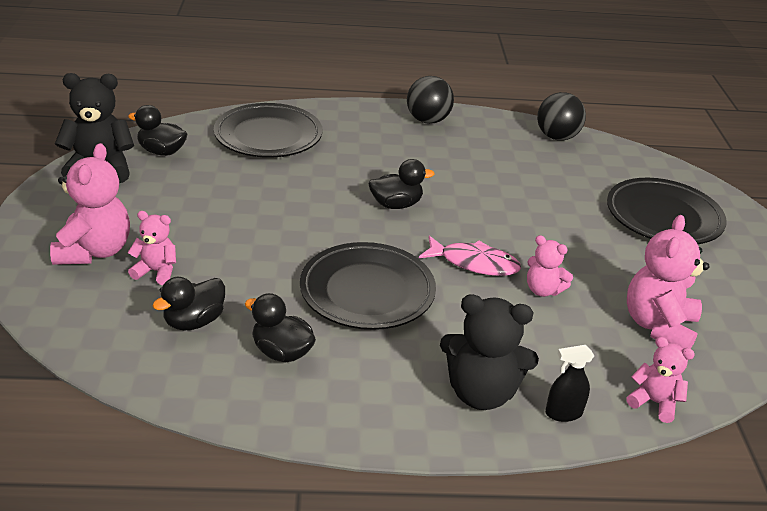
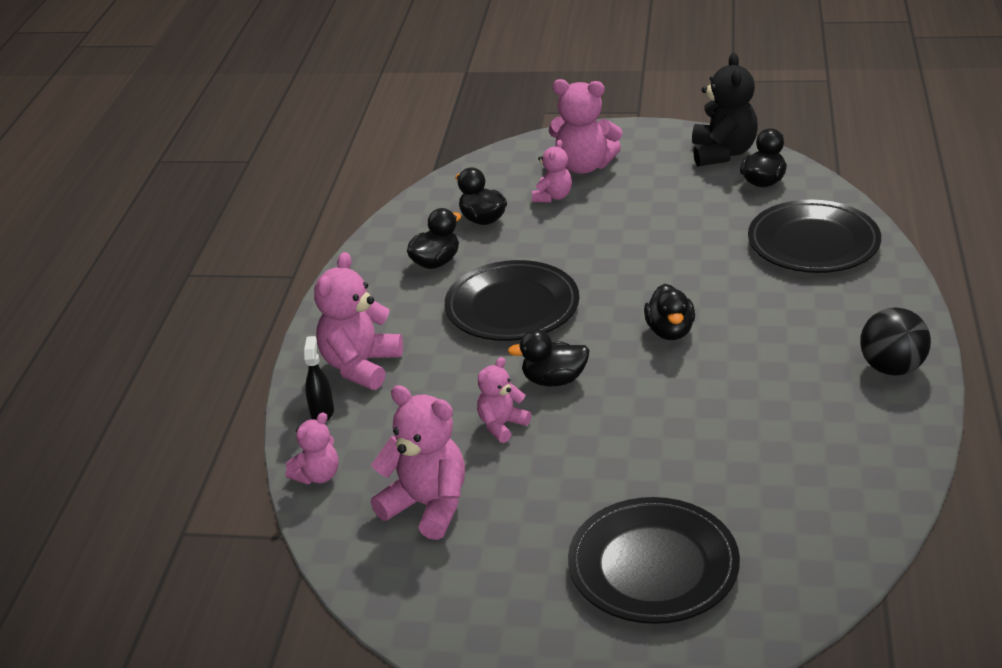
camera: 105 degrees right, 0 degrees up
pink fish [419,236,521,276] -> black duck [508,329,590,386]
black teddy bear [440,294,539,410] -> pink teddy bear [314,252,403,390]
black ball [537,92,586,141] -> none

